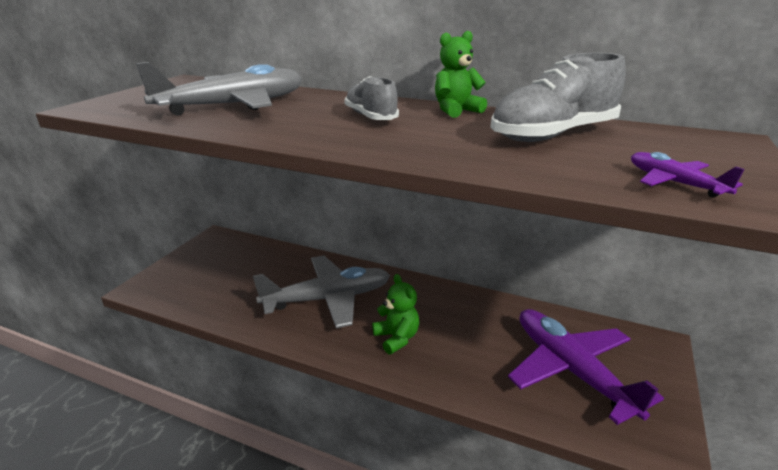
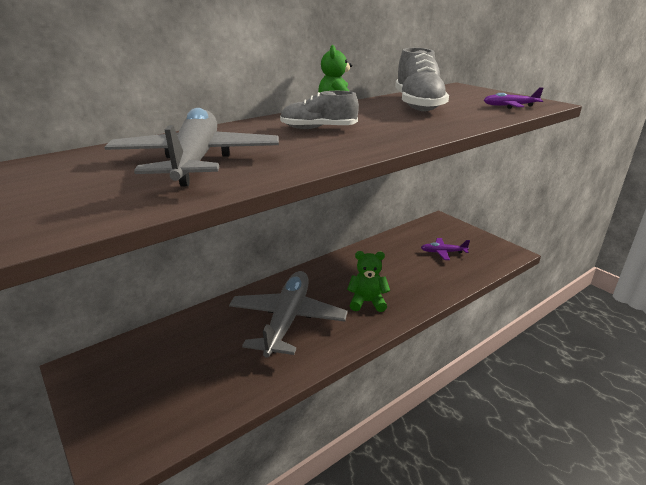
camera: 60 degrees left, 0 degrees up
purple plane [508,309,664,425] -> purple plane [421,238,470,260], size x0.45

